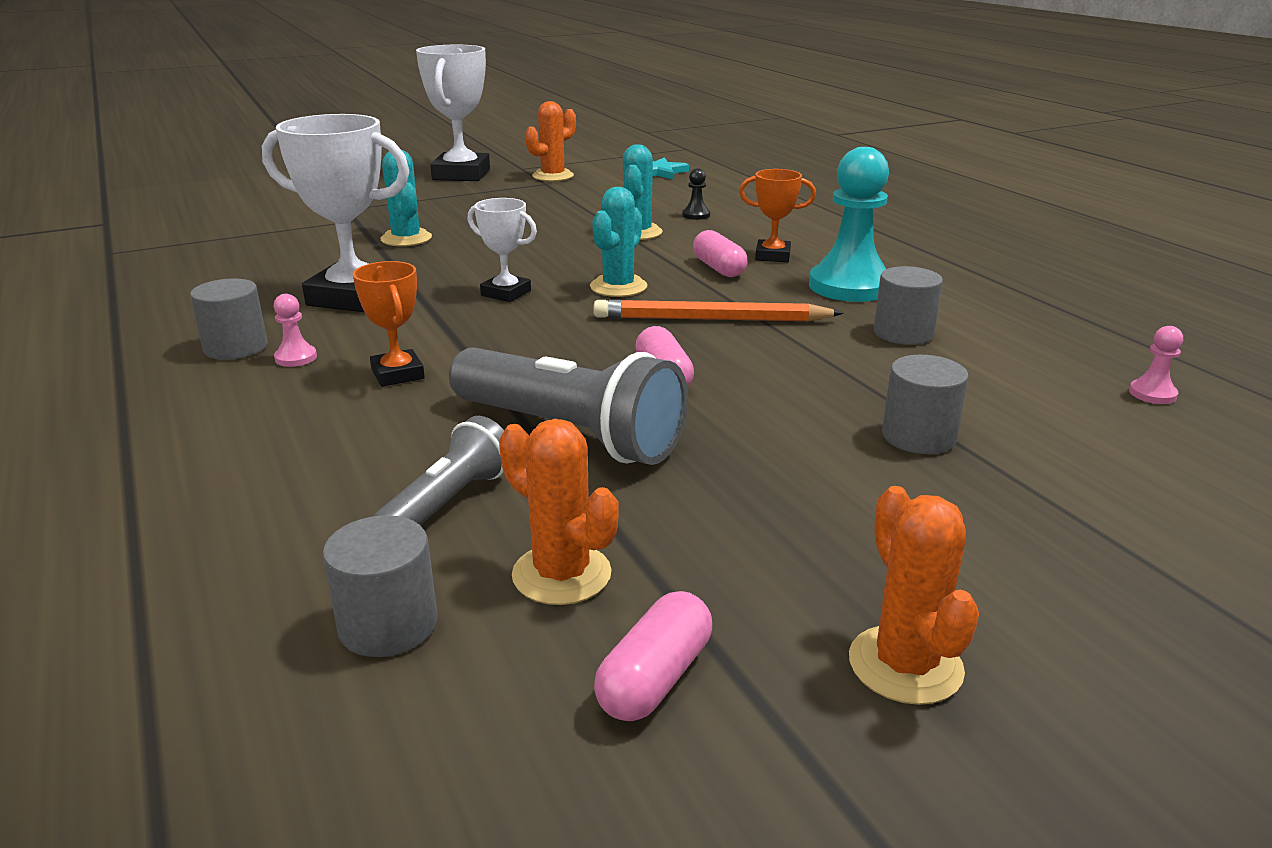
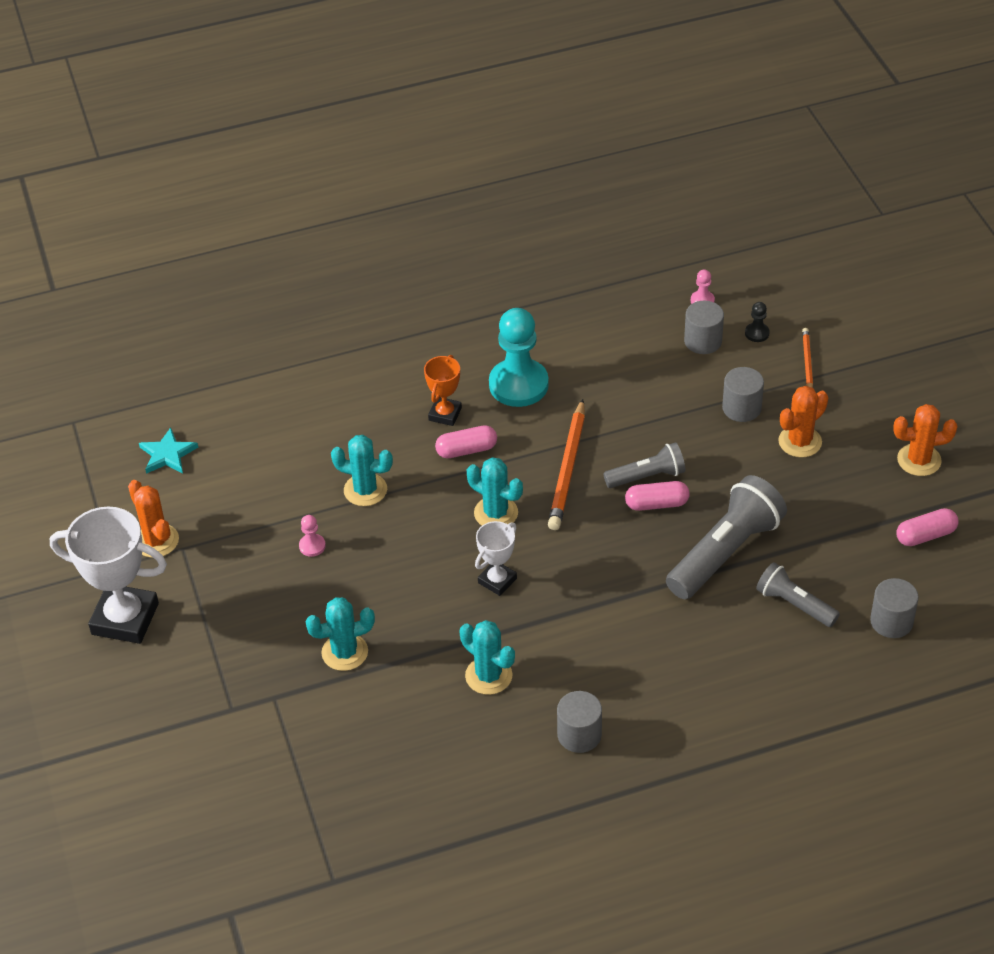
camera: 80 degrees left, 20 degrees up
white trophy [262,114,410,312] -> turquoise cactus [459,620,515,695]
pink pawn [274,294,317,367] -> pink pawn moved to [299,515,326,557]
orange trophy [353,261,425,387] -> none
orange cactus [499,419,619,605] -> orange cactus moved to [778,386,828,458]
pink capsule [594,591,712,721] -> pink capsule turned 60 degrees counterclockwise [896,508,959,546]
black pawn [682,168,710,220] -> black pawn moved to [745,302,770,342]
grey cylinder [874,266,943,345] -> grey cylinder moved to [684,301,724,354]
none -> grey flashlight [603,442,685,488]
none -> orange pencil [802,328,813,388]

